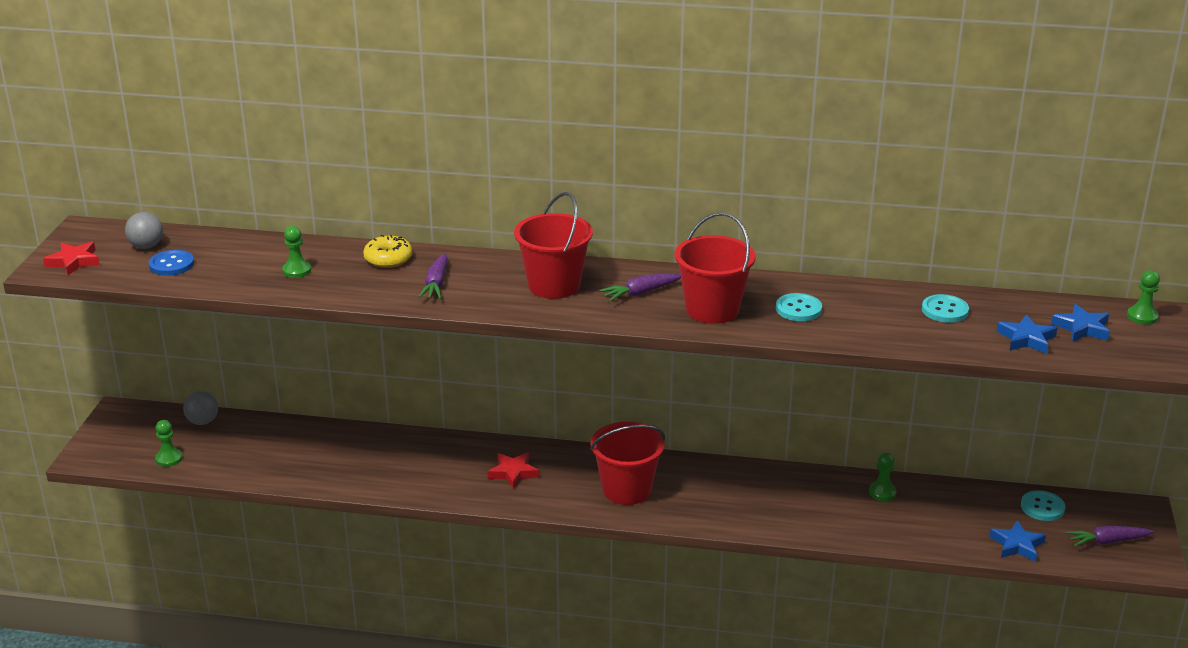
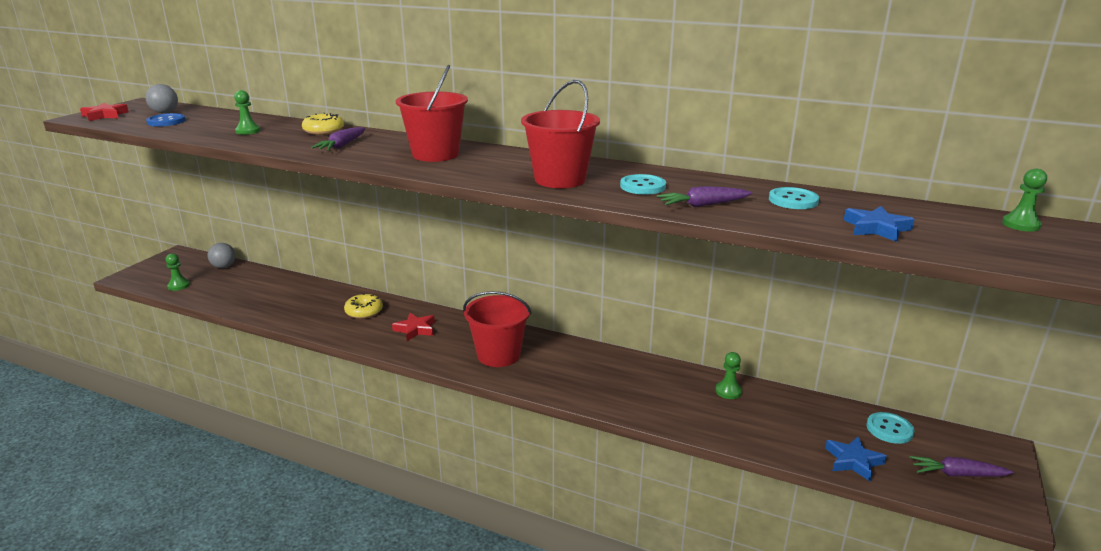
camera: 15 degrees right, 5 degrees down
purple carrot [599,273,681,301] -> purple carrot moved to [657,186,752,207]
blue star [1051,304,1110,342] -> none
none -> yellow donut [344,293,383,319]

